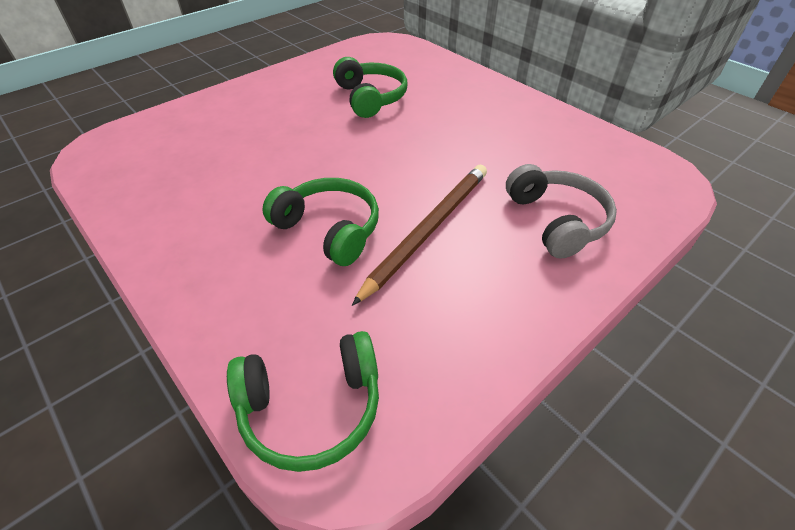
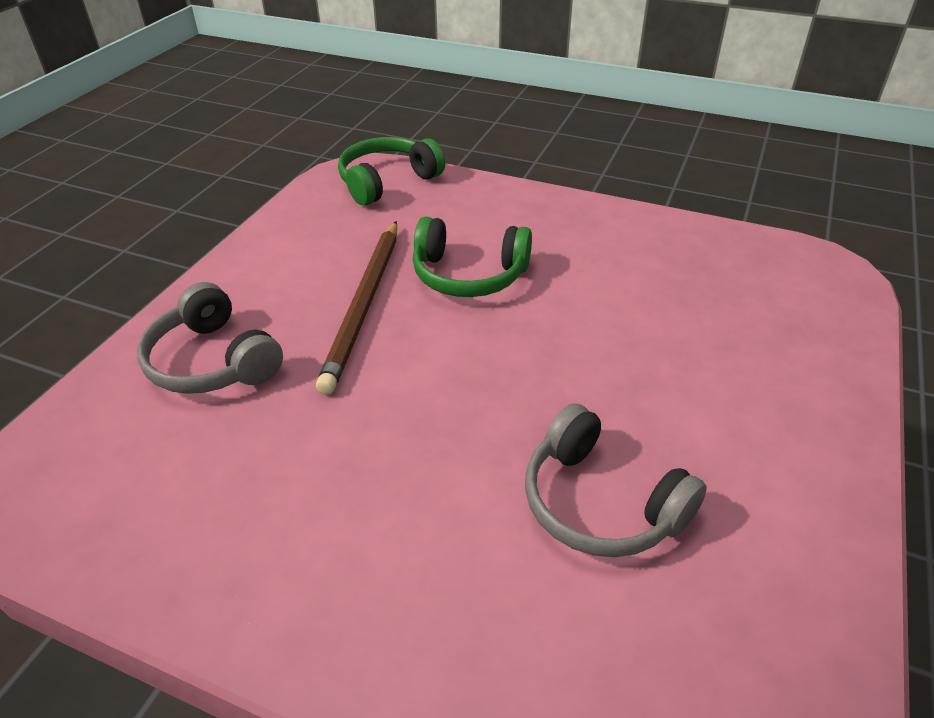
camera: 155 degrees right, 5 degrees down
green headphones [333,57,408,118] -> grey headphones [525,403,707,557]

